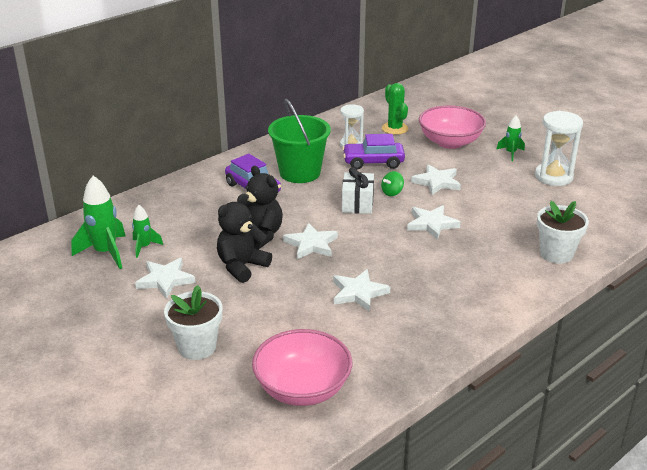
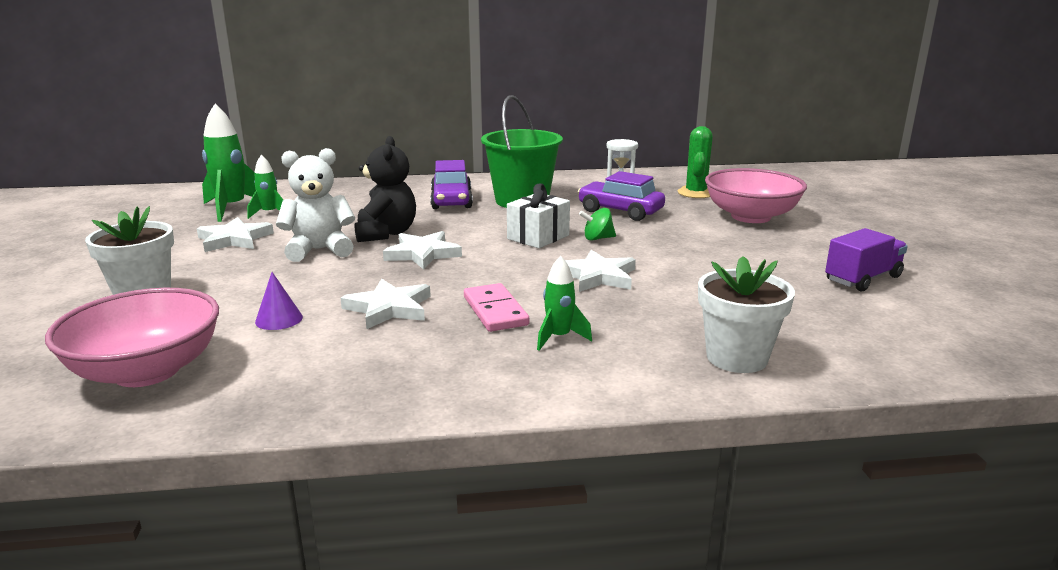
camera: 35 degrees right, 10 degrees down
black teddy bear [217,194,272,283] -> white teddy bear [276,148,355,262]
white star [411,164,461,195] -> none
green rocket [497,115,525,161] -> green rocket moved to [537,256,592,351]
white hourglass [535,111,583,186] -> purple truck [825,228,908,291]
none -> purple cone [255,272,303,330]
none -> pink domino [464,283,530,332]

